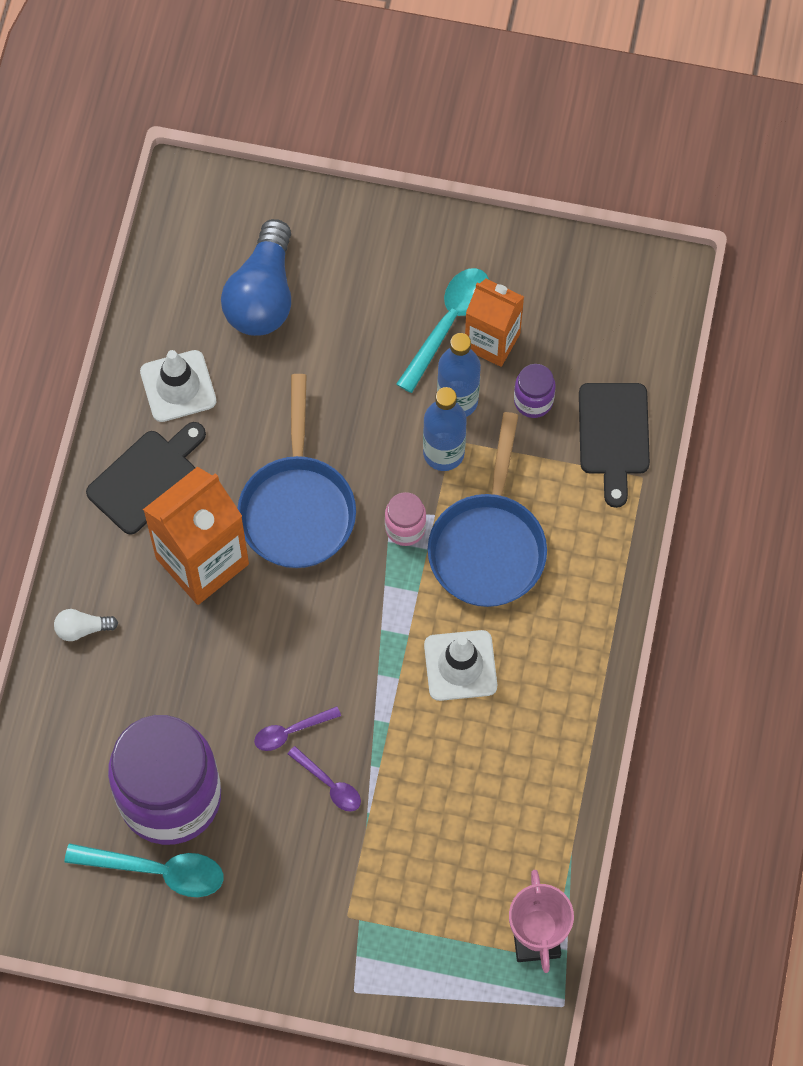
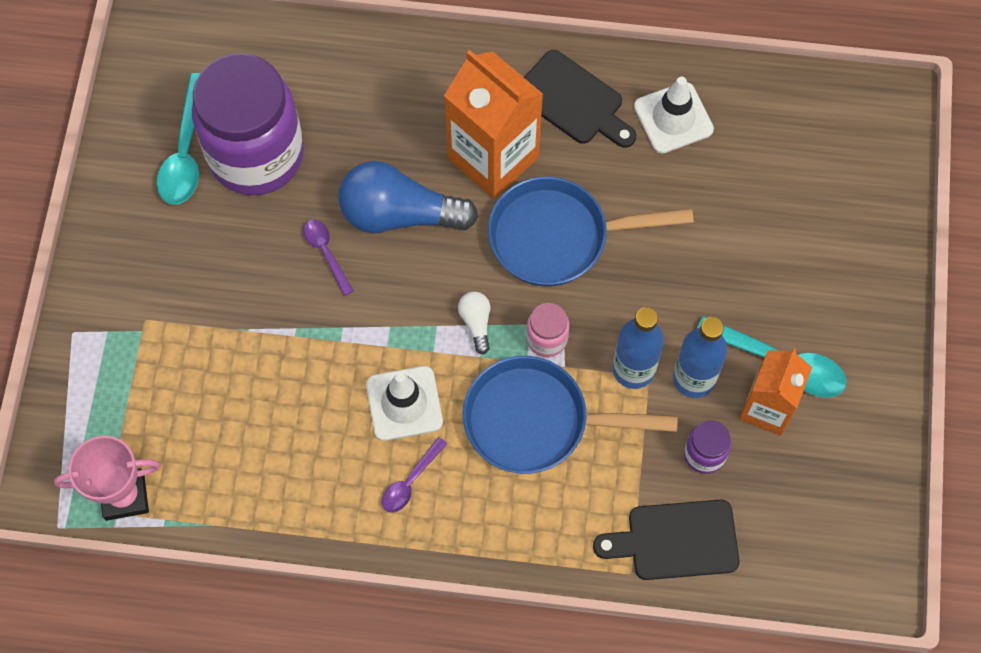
camera: 85 degrees right, 0 degrees up
white light bulb [54,609,118,641] -> white light bulb moved to [458,291,490,354]
blue light bulb [221,219,291,336] -> blue light bulb moved to [338,161,478,233]
purple spoon [288,746,361,812] -> purple spoon moved to [382,437,447,512]

